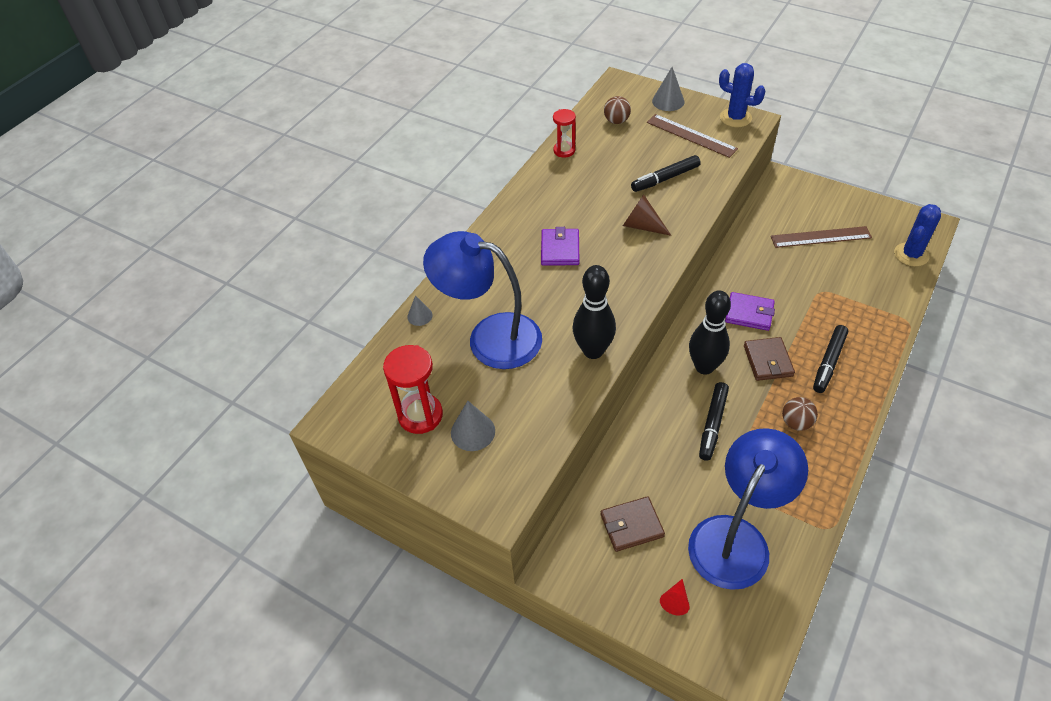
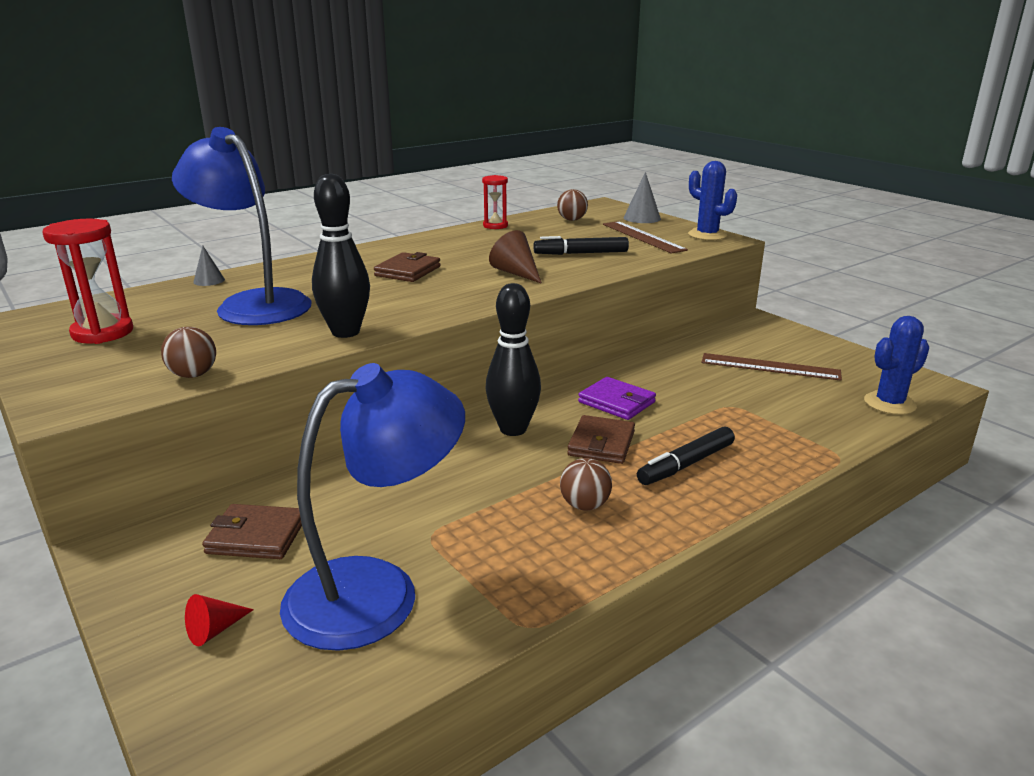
camera: 20 degrees right, 25 degrees down
grey cone [451,401,495,451] -> none
purple wallet [541,227,579,266] -> brown wallet [374,252,440,282]
black marker [699,382,729,461] -> none
none -> brown ball [161,327,216,378]

